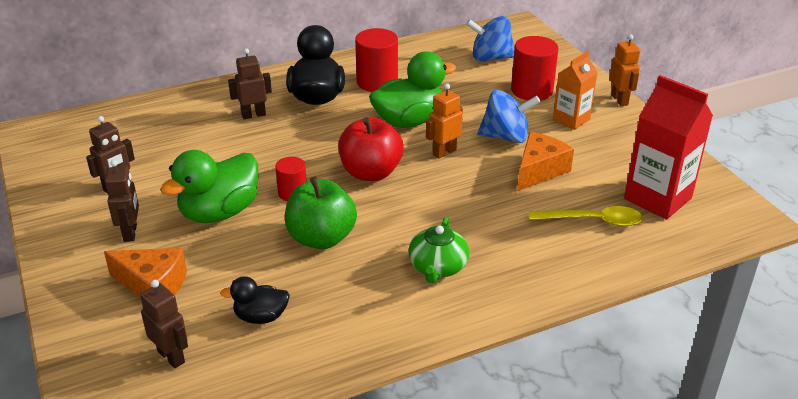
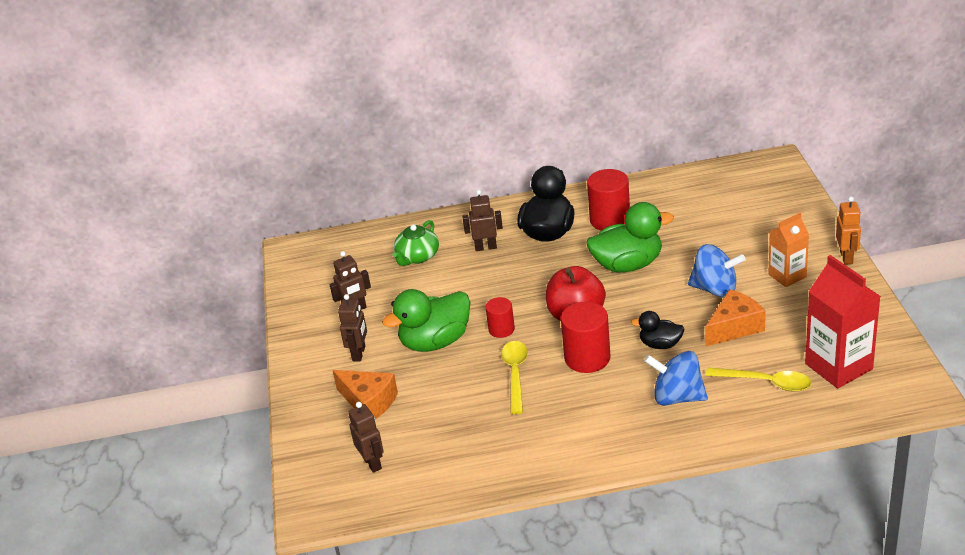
camera: 20 degrees right, 0 degrees up
black duck [220,276,290,324] -> black duck moved to [631,311,685,349]
green apple [285,176,357,249] -> yellow spoon [501,341,528,414]
green teapot [408,217,469,283] -> green teapot moved to [392,220,439,266]
orange robot [426,83,463,159] -> none
blue spinning top [466,16,515,62] -> blue spinning top moved to [644,351,708,406]
red cylinder [511,36,558,101] -> red cylinder moved to [561,302,610,373]

